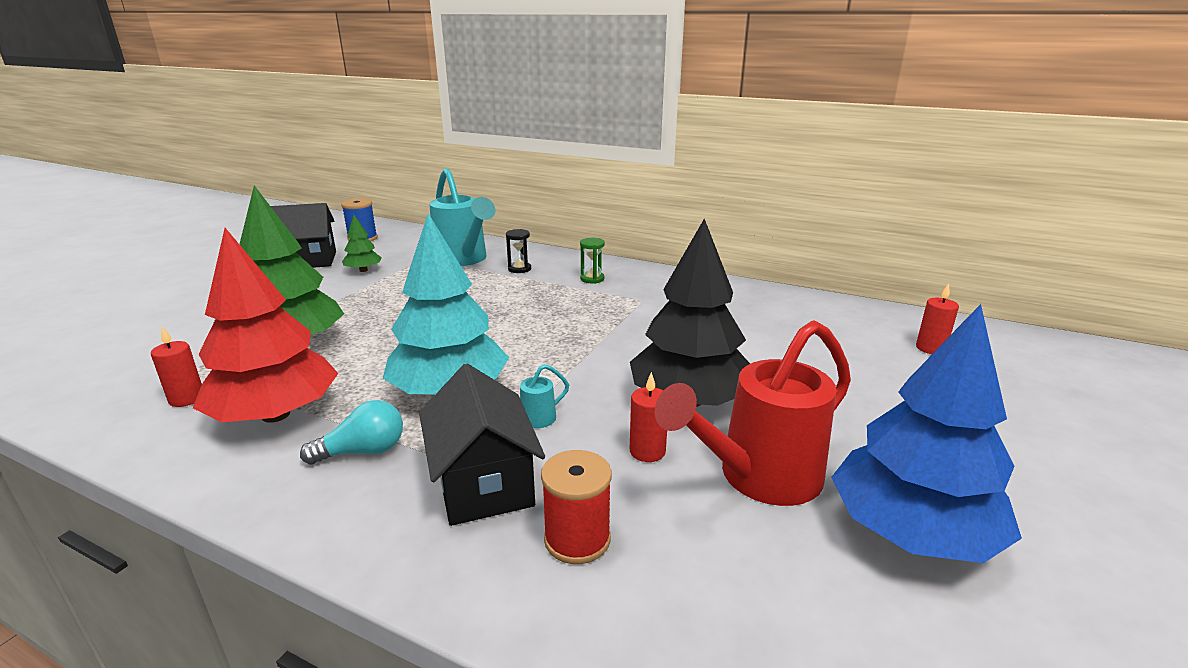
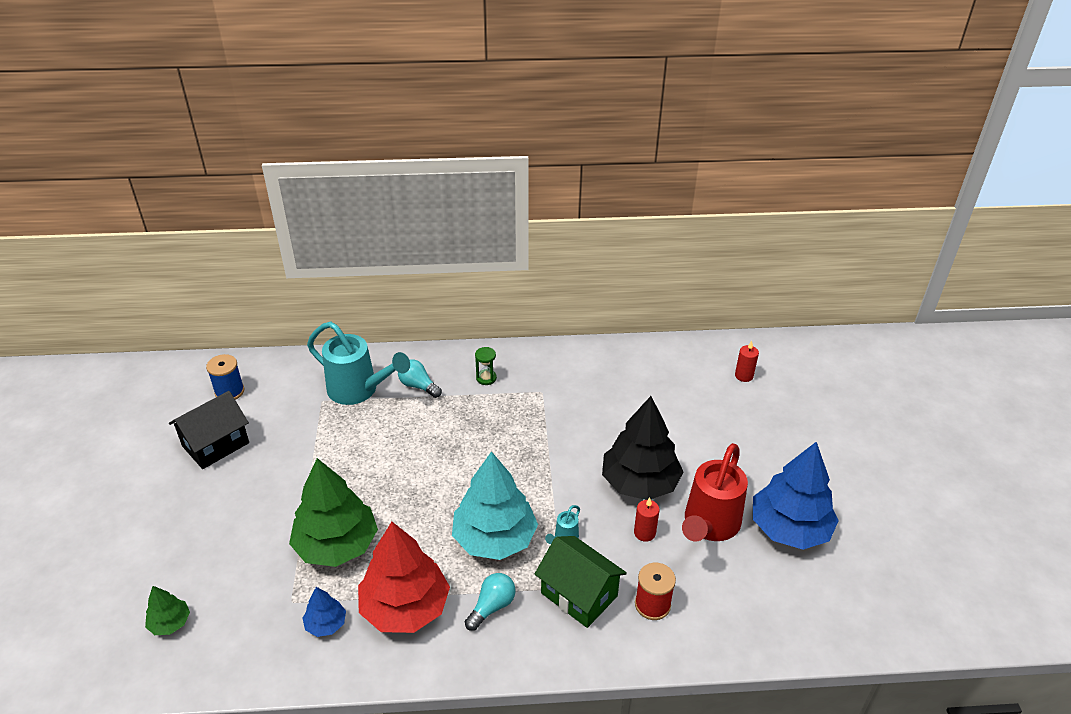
camera: 30 degrees left, 15 degrees up
red candle [151,326,202,407] -> blue tree [303,587,346,637]
green tree [342,215,382,272] -> green tree moved to [145,586,190,635]
black house [419,364,545,526] -> green house [535,536,627,628]
black hourglass [506,229,531,273] -> turquoise light bulb [398,359,442,398]

